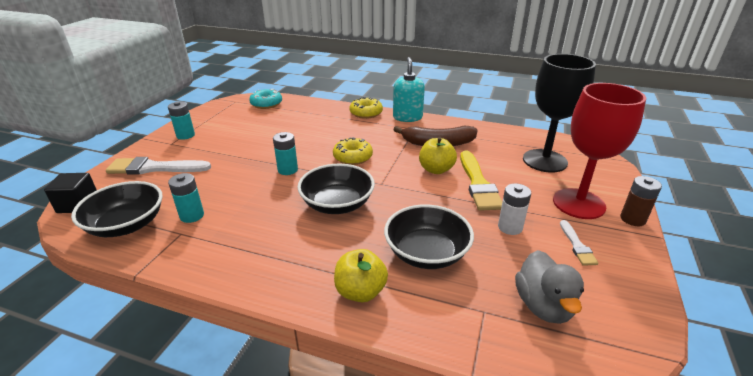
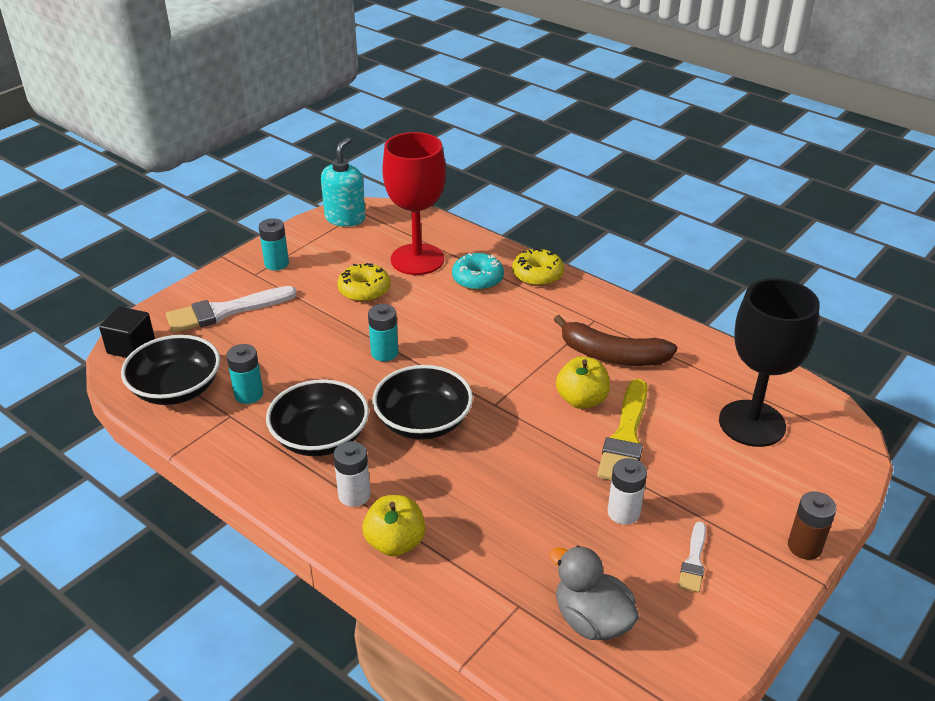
camera: 20 degrees right, 5 degrees up
white brush [106,157,211,175] -> white brush turned 45 degrees counterclockwise [166,286,297,333]
turquoise donut [249,89,282,109] -> turquoise donut moved to [452,253,504,291]
yellow donut [333,137,373,165] -> yellow donut moved to [337,263,390,302]
black bowl [384,205,474,269] -> black bowl moved to [266,379,369,456]
turquoise soap dispenser [393,57,425,122] -> turquoise soap dispenser moved to [321,137,365,227]
grey duck [515,250,584,324] -> grey duck turned 120 degrees clockwise [550,546,639,640]
red goblet [553,83,646,219] -> red goblet moved to [382,132,446,275]
none -> white battery [334,441,371,507]

